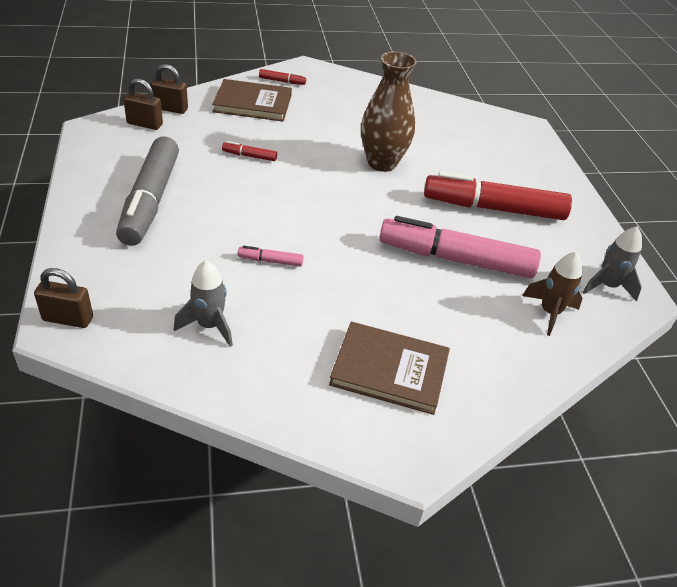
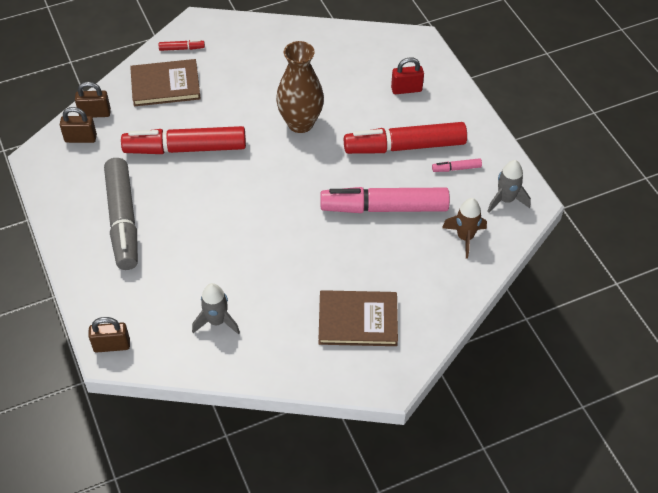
camera: 10 degrees left, 10 degrees up
red marker [222,141,277,161] -> red marker [121,126,246,154], size x2.50
pink marker [238,246,304,267] -> pink marker moved to [432,158,482,172]
none -> red padlock [391,57,424,94]

